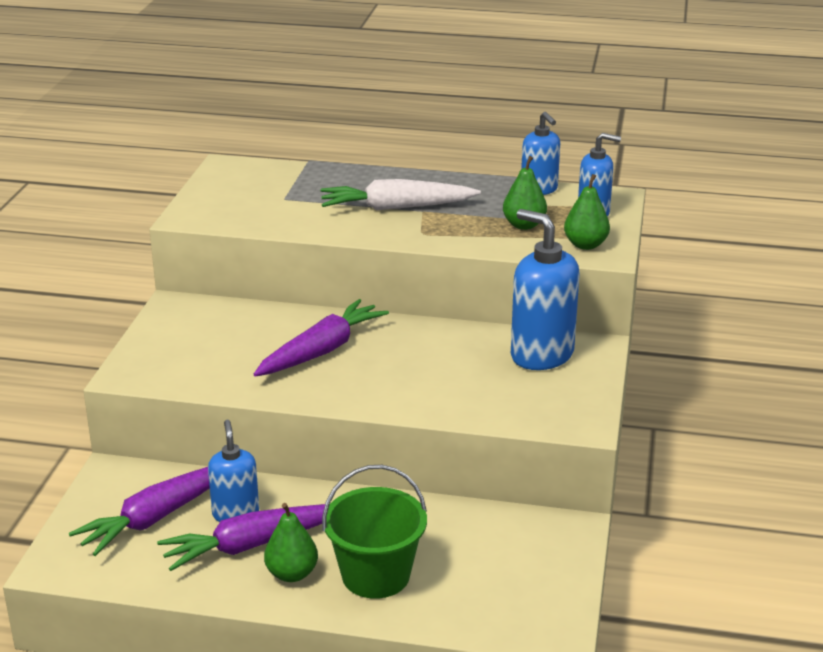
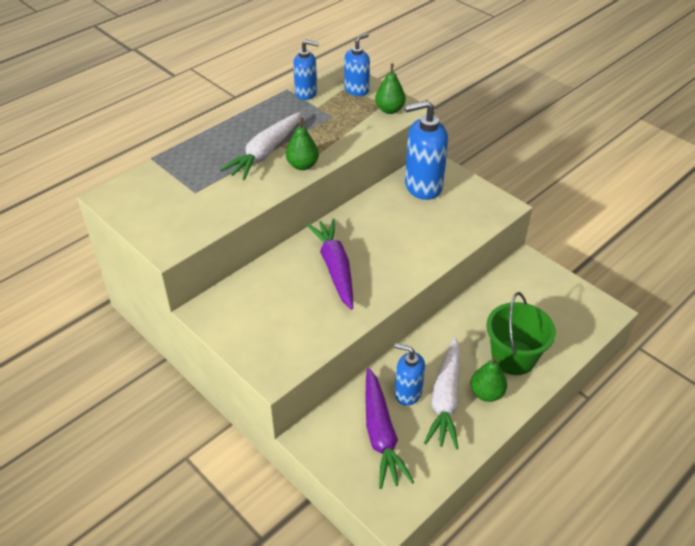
camera: 55 degrees left, 15 degrees up
purple carrot [157,504,325,571] -> white carrot [424,337,460,449]
green pear [503,156,547,230] -> green pear moved to [286,117,319,170]

